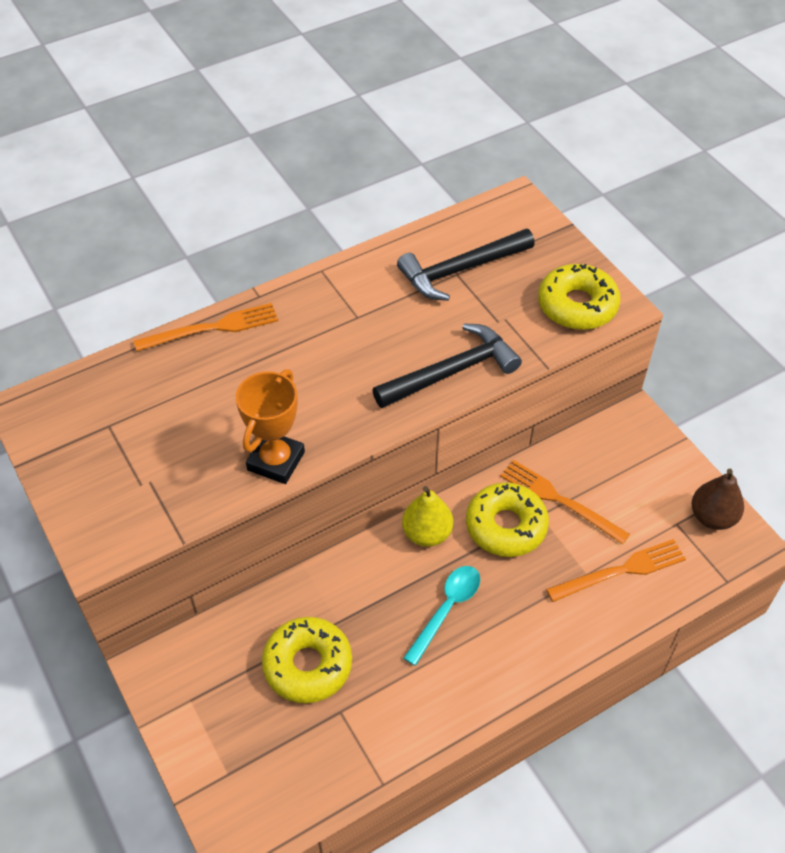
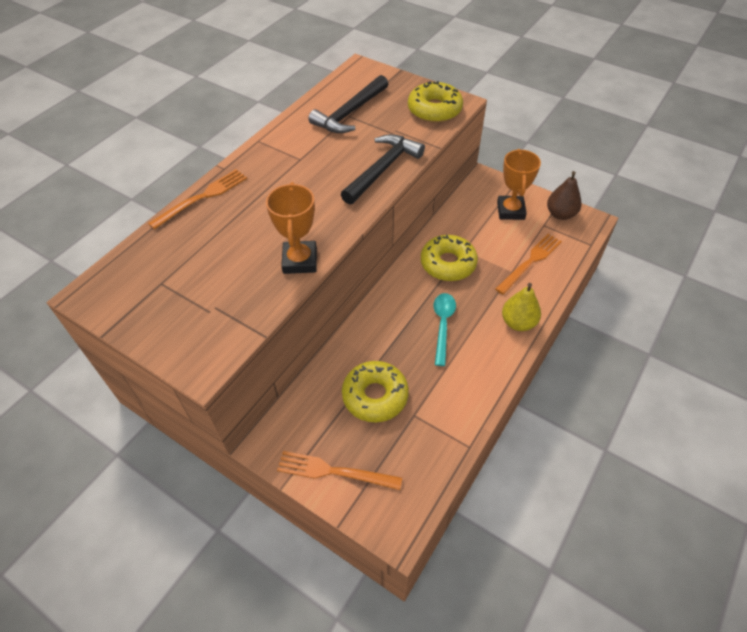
camera: 25 degrees left, 0 degrees up
yellow pear [402,486,453,547] -> yellow pear moved to [502,283,541,331]
orange fork [500,460,630,545] -> orange fork moved to [277,451,402,490]
none -> orange trophy [497,149,541,220]

